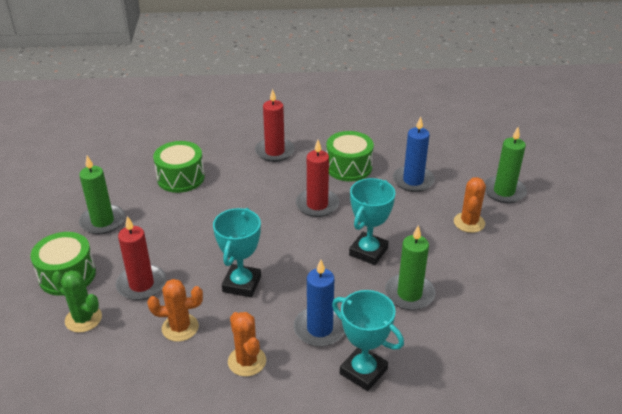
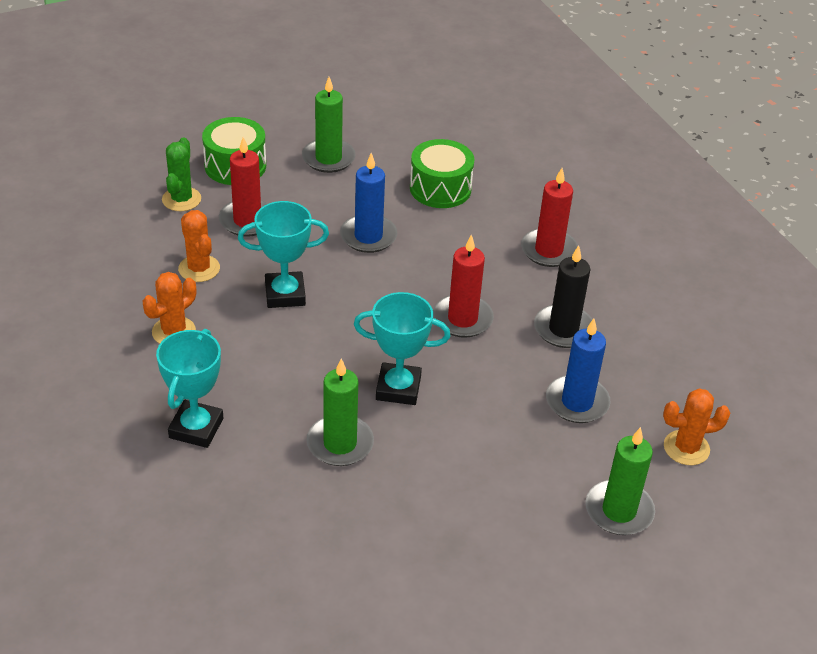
camera: 65 degrees right, 5 degrees up
blue candle [294,259,345,347] -> blue candle moved to [340,153,397,253]
green drum [326,131,374,181] -> black candle [534,245,593,348]
orange cactus [454,177,486,233] -> orange cactus moved to [663,388,730,465]

